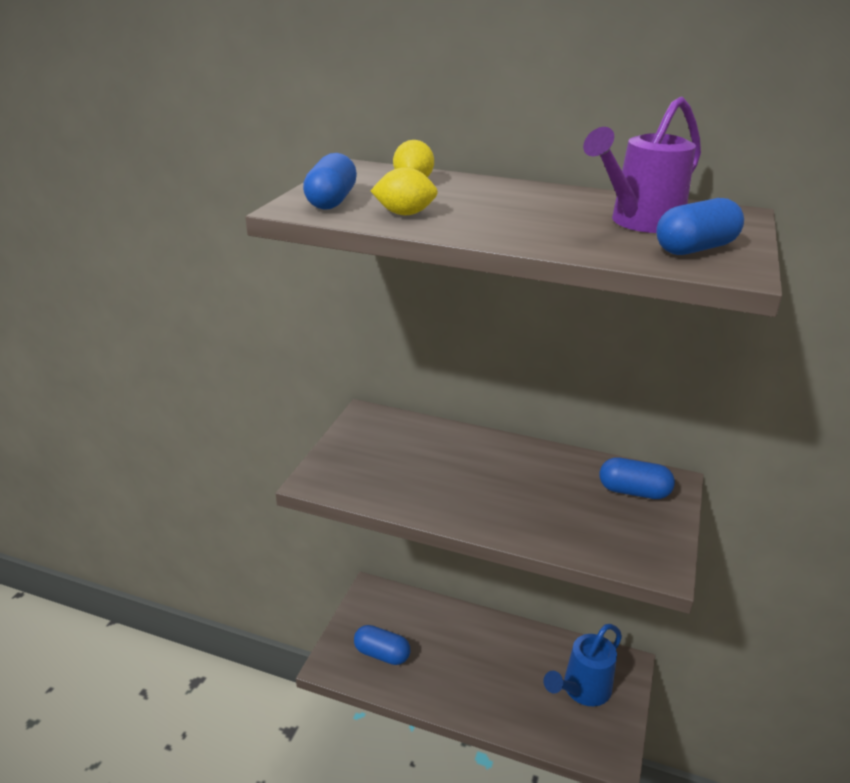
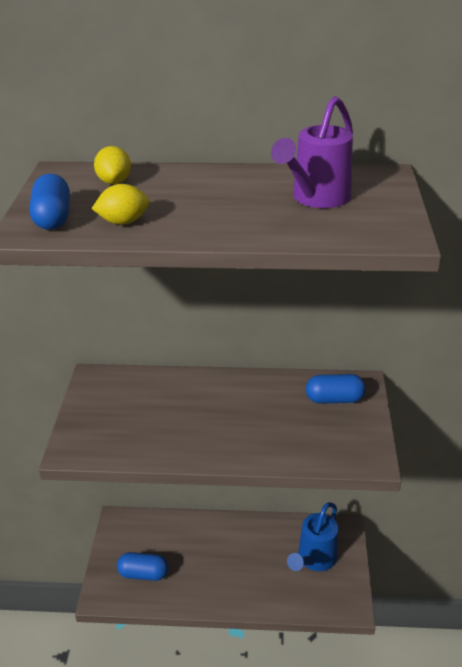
camera: 15 degrees left, 5 degrees up
blue capsule [656,198,744,255] -> none

